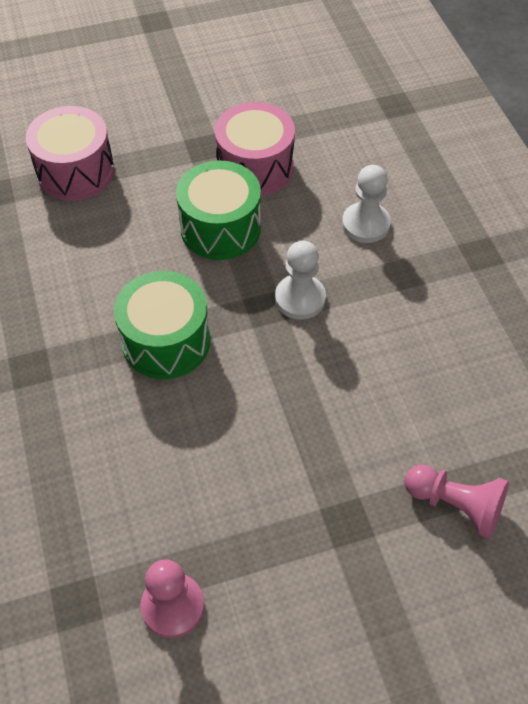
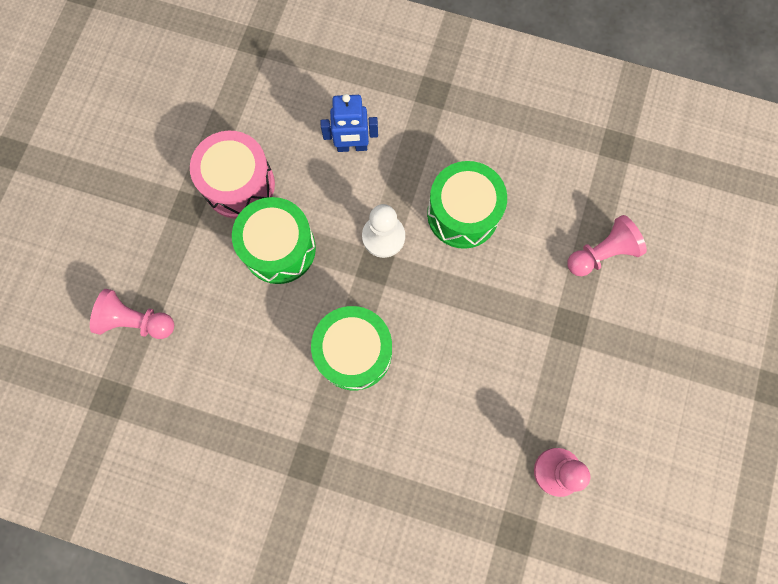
camera: 55 degrees left, 20 degrees up
pink drum [26,106,115,201] -> pink pawn [90,289,174,339]
white pawn [342,165,391,243] -> blue robot [321,94,378,152]
none -> green drum [427,161,507,249]

